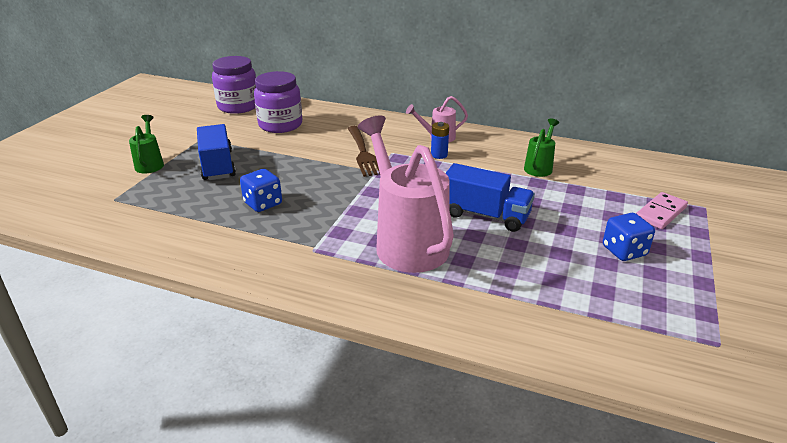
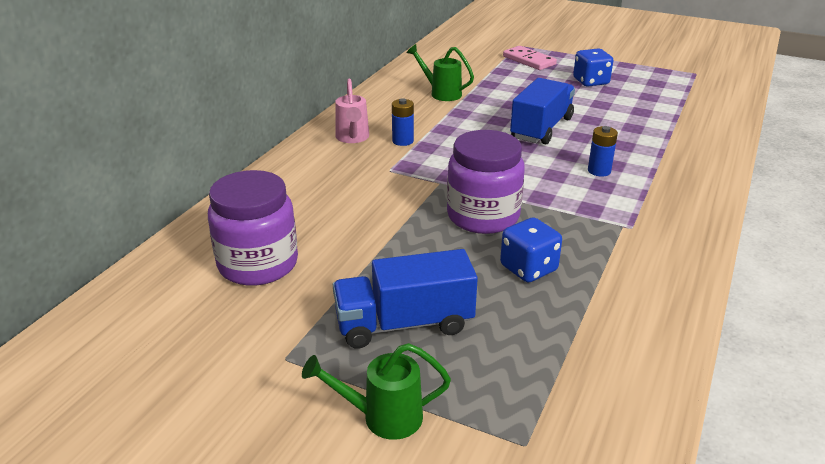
camera: 85 degrees left, 0 degrees up
purple jar [212,56,256,114] -> purple jar moved to [447,130,525,234]
brown fork [348,126,380,177] -> none
pink watering can [358,115,454,273] -> blue battery [588,126,618,177]

